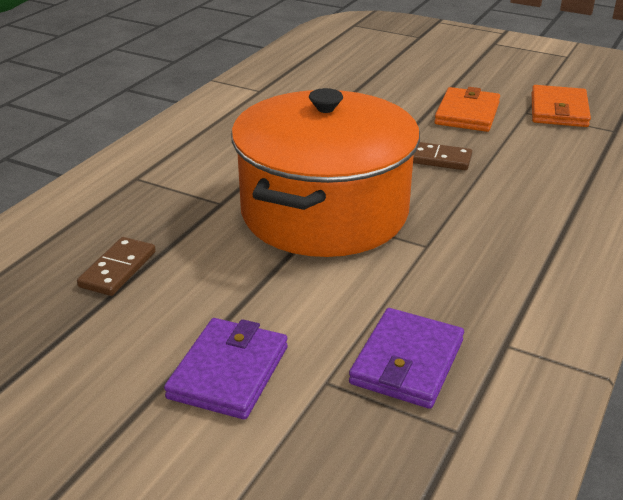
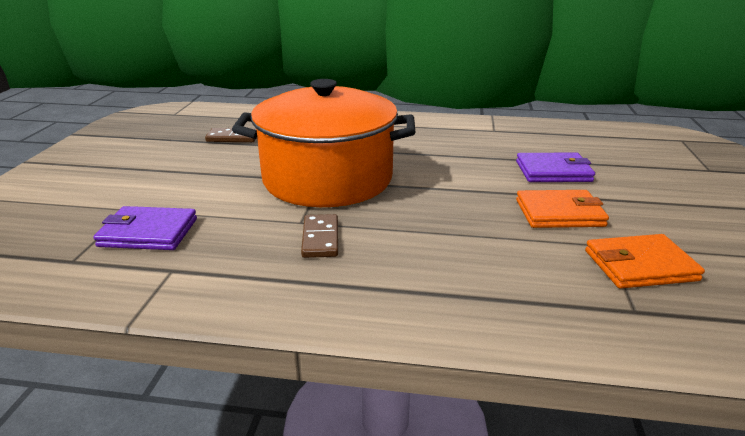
camera: 70 degrees right, 5 degrees down
purple wallet [164,318,288,420] -> purple wallet moved to [516,153,595,182]
brown domino [413,142,472,170] -> brown domino moved to [301,214,338,258]

